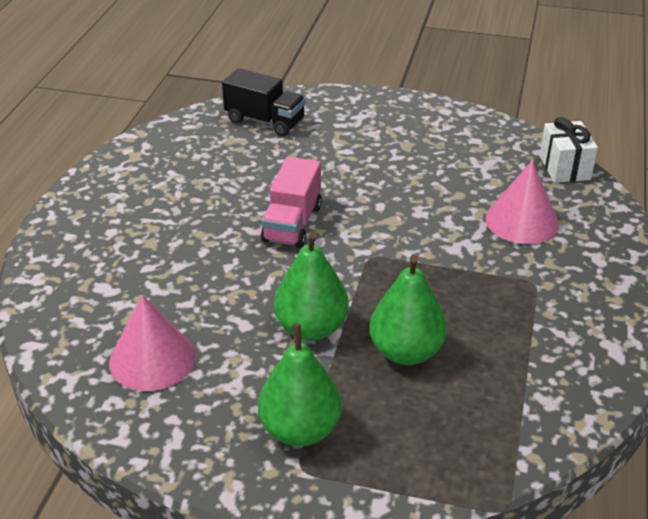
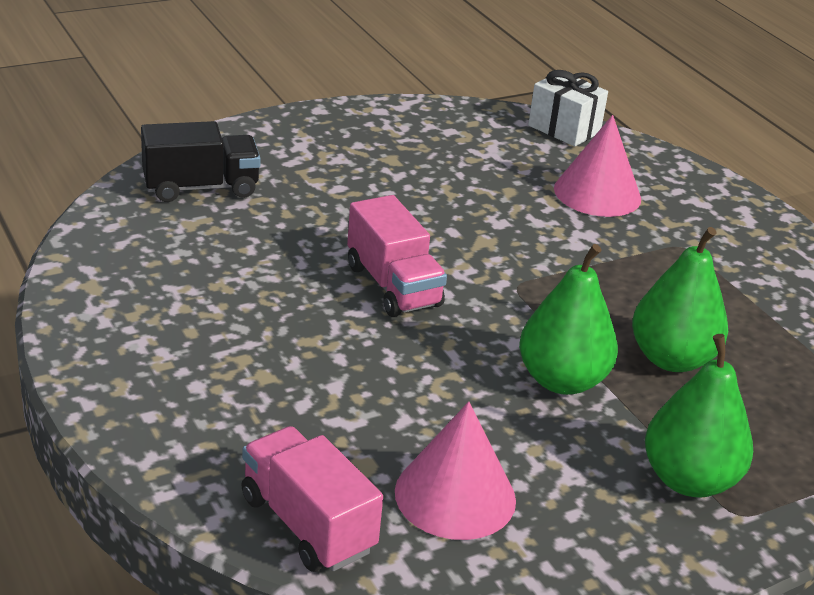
camera: 45 degrees left, 5 degrees down
none -> pink truck [241,426,383,572]

